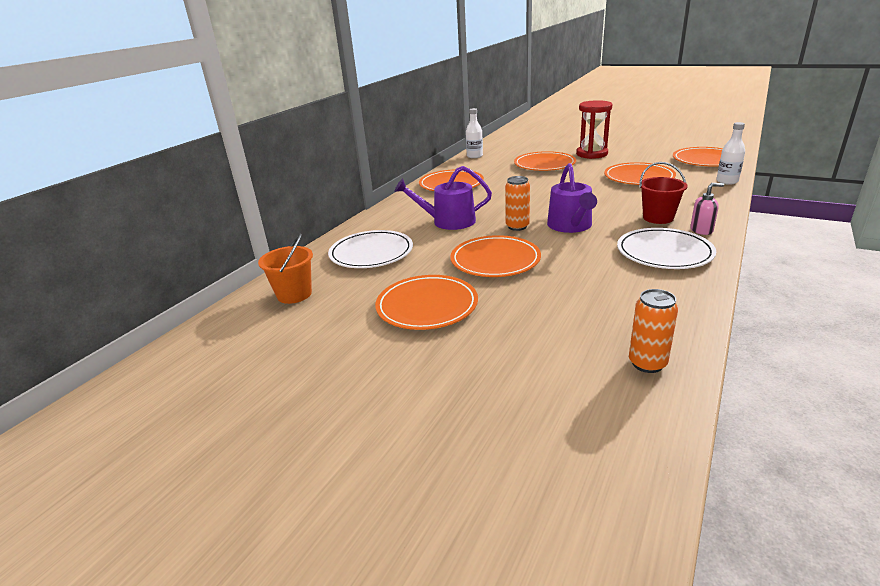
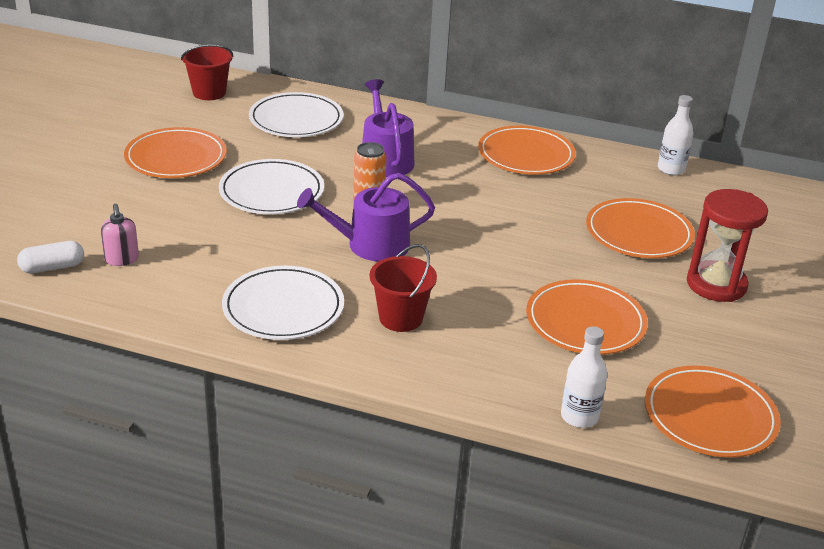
camera: 75 degrees right, 5 degrees up
orange bucket [258,234,313,304] -> red bucket [181,44,234,100]
orange plate [450,235,541,277] -> white plate [219,159,324,214]
orange can [629,289,678,373] -> white capsule [17,241,84,274]
pink soap dispenser [690,183,724,235] -> pink soap dispenser moved to [101,204,139,266]

